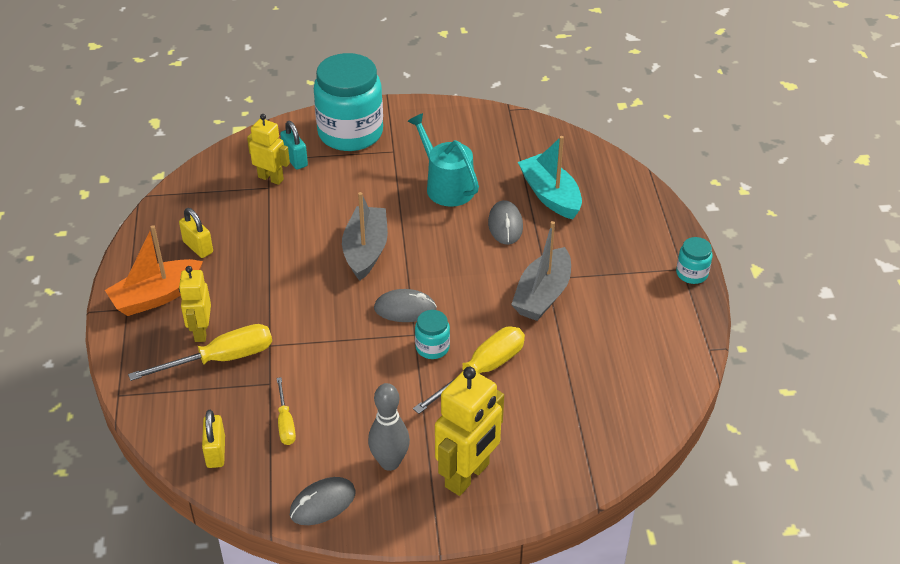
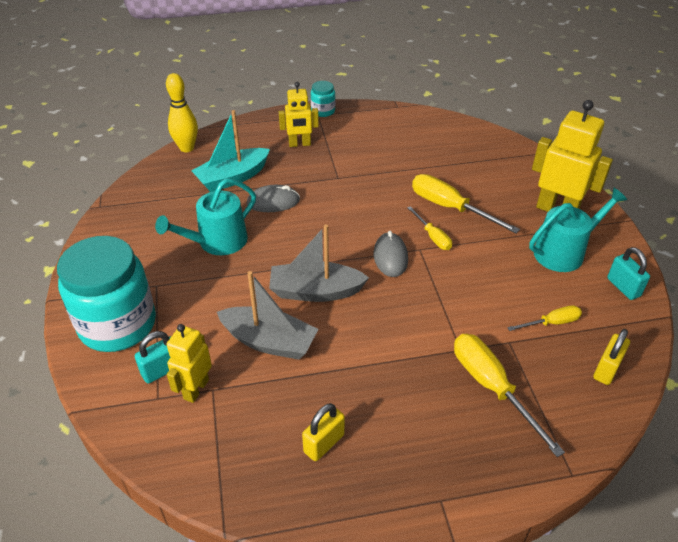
camera: 95 degrees left, 0 degrees up
orange boat [105,225,203,316] -> none
yellow robot [179,266,211,342] -> yellow robot moved to [279,82,319,147]
yellow padlock [202,410,225,468] -> yellow padlock turned 45 degrees counterclockwise [593,329,630,385]
grey mouse [290,477,356,525] -> turquoise padlock [607,247,650,300]
grey bowling pin [368,383,410,471] -> turquoise watering can [529,187,627,272]
turquoise jar [415,310,450,359] -> yellow screwdriver [407,206,452,250]
grey boat [511,221,571,321] -> grey boat moved to [217,271,318,360]
none -> yellow bowling pin [166,73,198,152]

